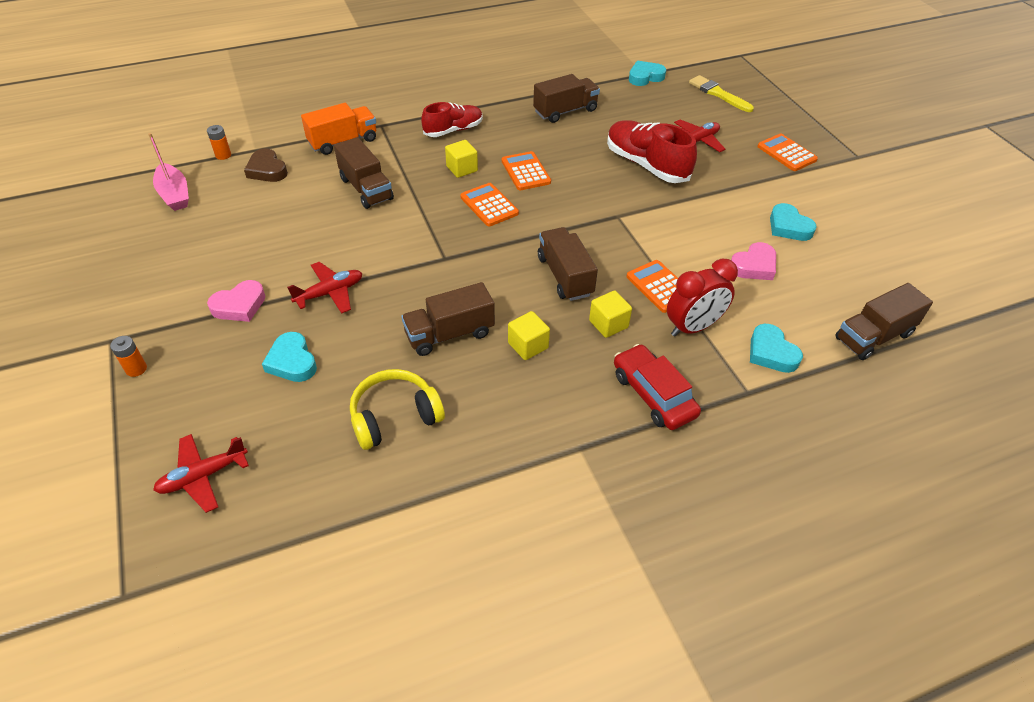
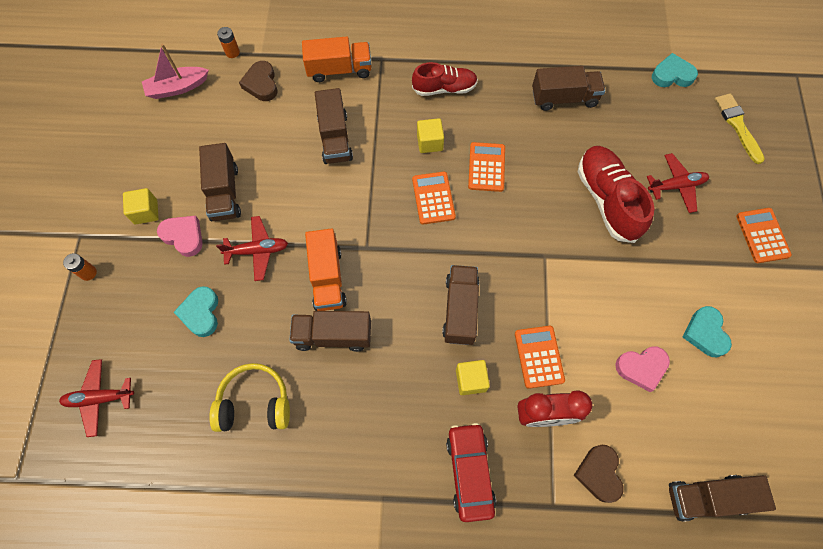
camera: 25 degrees right, 20 degrees up
pink boat [148,133,189,211] -> pink boat turned 75 degrees clockwise [142,44,209,99]
pink heart [207,280,266,322] -> pink heart turned 135 degrees counterclockwise [157,216,203,257]
yellow cube [508,311,550,360] -> yellow cube moved to [123,188,159,224]
turquoise heart [750,324,803,373] -> brown heart [573,445,624,503]
none -> brown truck [199,143,241,221]
none -> orange truck [305,228,347,311]

